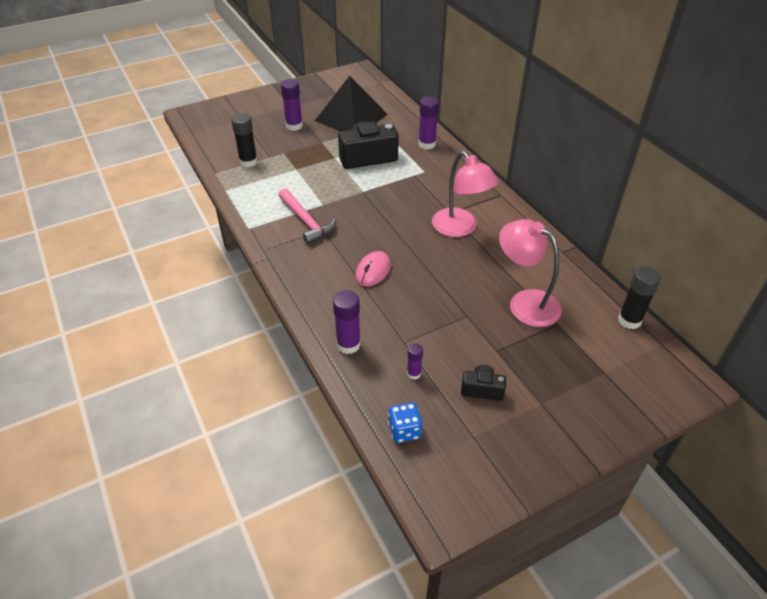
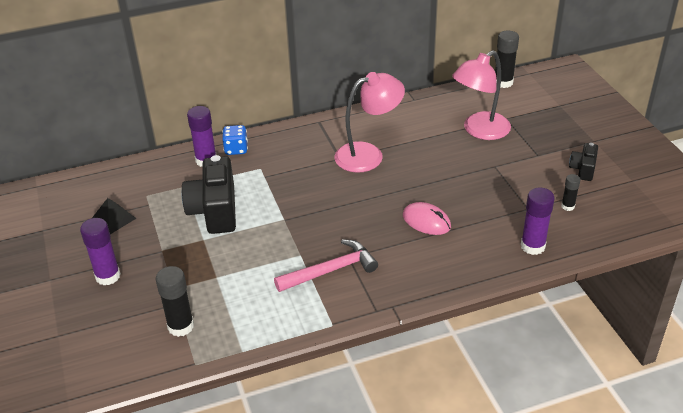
camera: 80 degrees left, 5 degrees down
black pyramid [315,76,388,131] -> black pyramid [92,198,137,234], size x0.45
blue dice [388,403,422,443] -> blue dice moved to [222,125,248,155]
purple glue stick [407,343,423,380] -> black glue stick [561,174,580,211]

